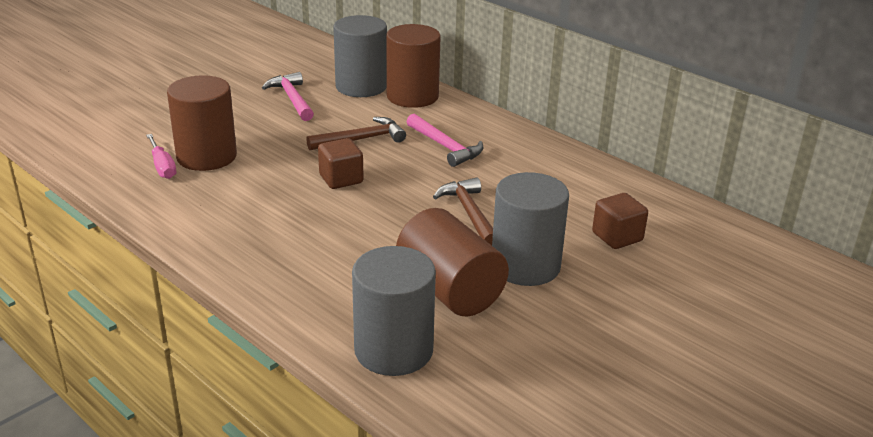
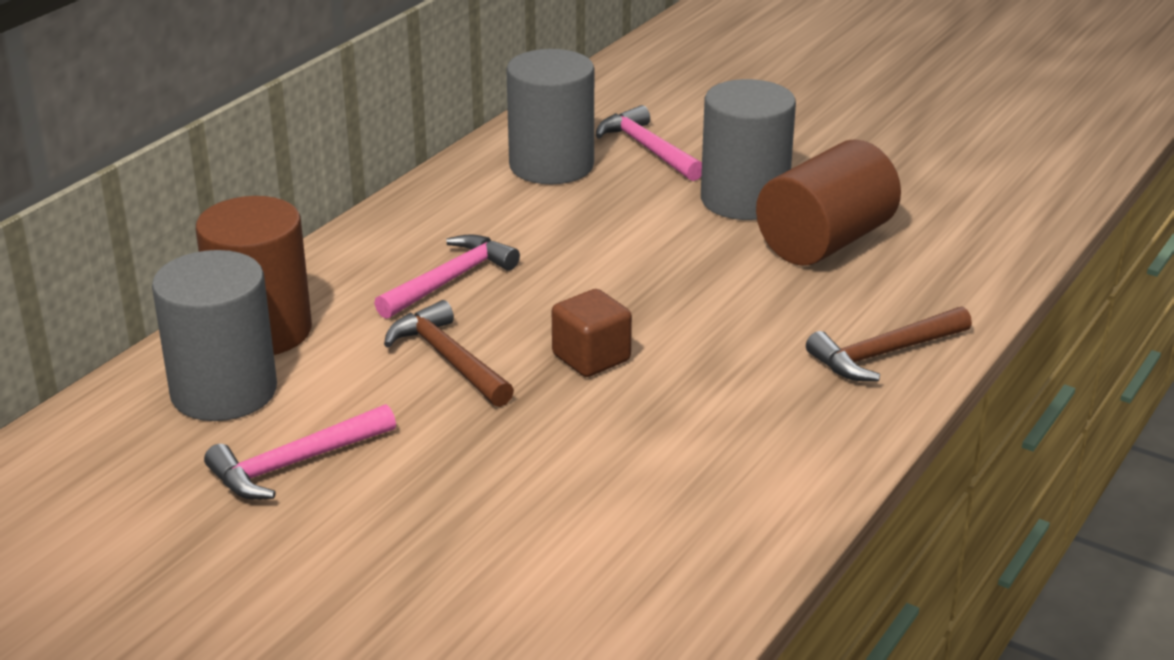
camera: 100 degrees left, 0 degrees up
pink screwdriver [146,134,176,179] -> none
brown cylinder [167,75,237,171] -> none
grey cylinder [352,246,436,376] -> grey cylinder moved to [506,49,594,184]
brown hammer [433,178,493,245] -> brown hammer moved to [806,306,972,381]
brown cube [592,193,648,249] -> pink hammer [596,105,702,181]

